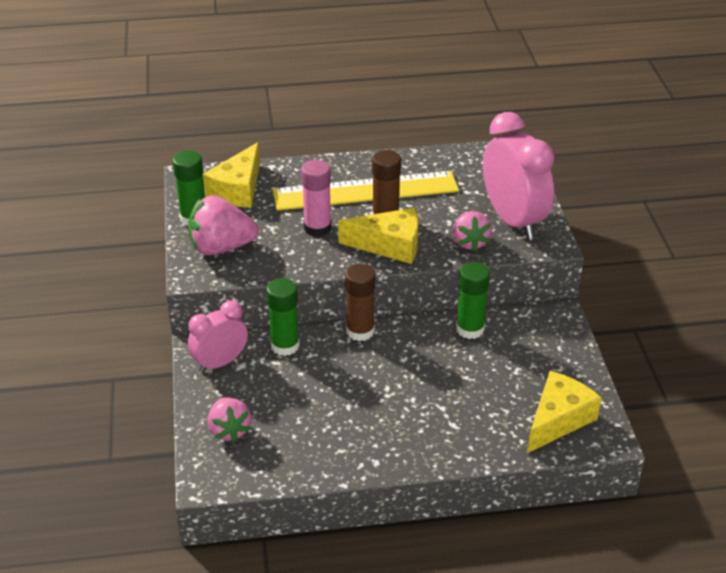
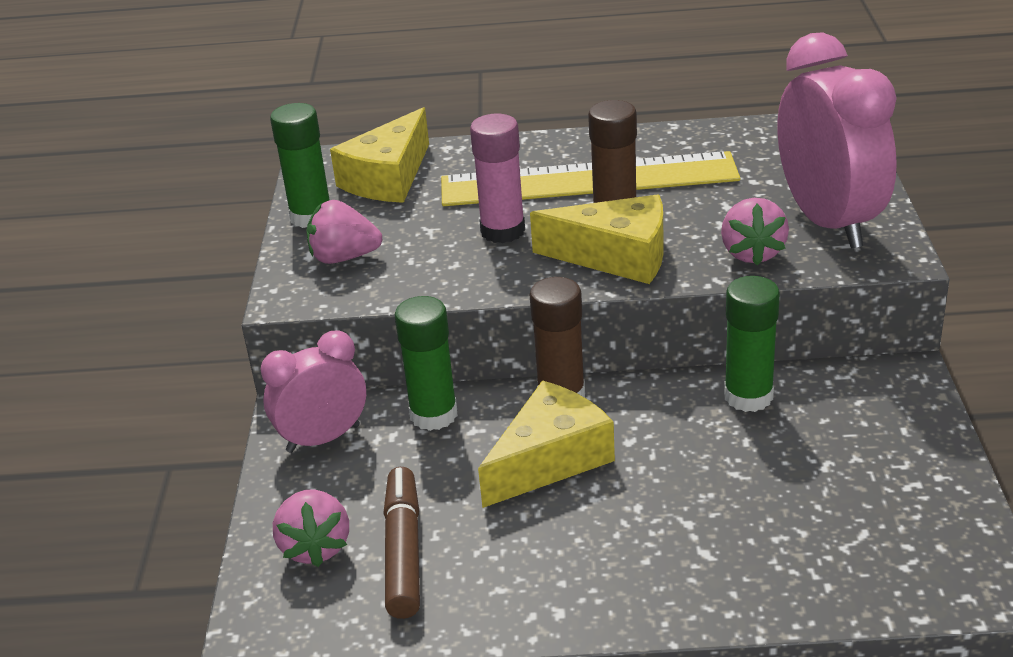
camera: 10 degrees right, 5 degrees down
pink strawberry [188,195,259,255] -> pink strawberry [306,200,383,264], size x0.67
yellow cheese [527,371,602,453] -> yellow cheese moved to [478,381,615,508]
none -> brown marker [383,467,420,619]

